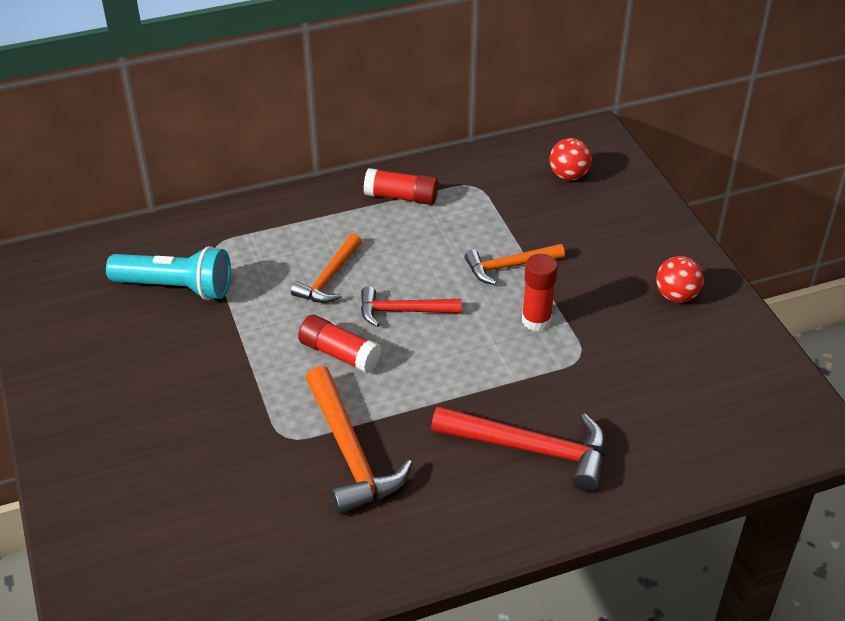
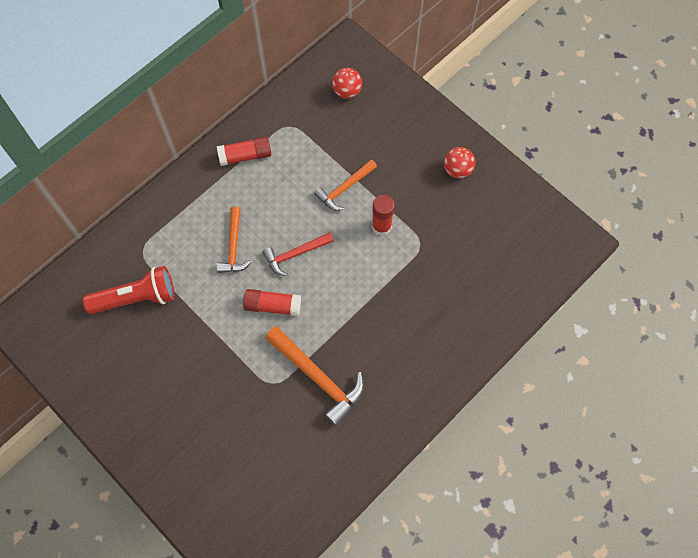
camera: 25 degrees left, 25 degrees up
turquoise flashlight [106,246,231,300] -> red flashlight [83,266,175,314]
red hammer [431,406,606,492] -> none

